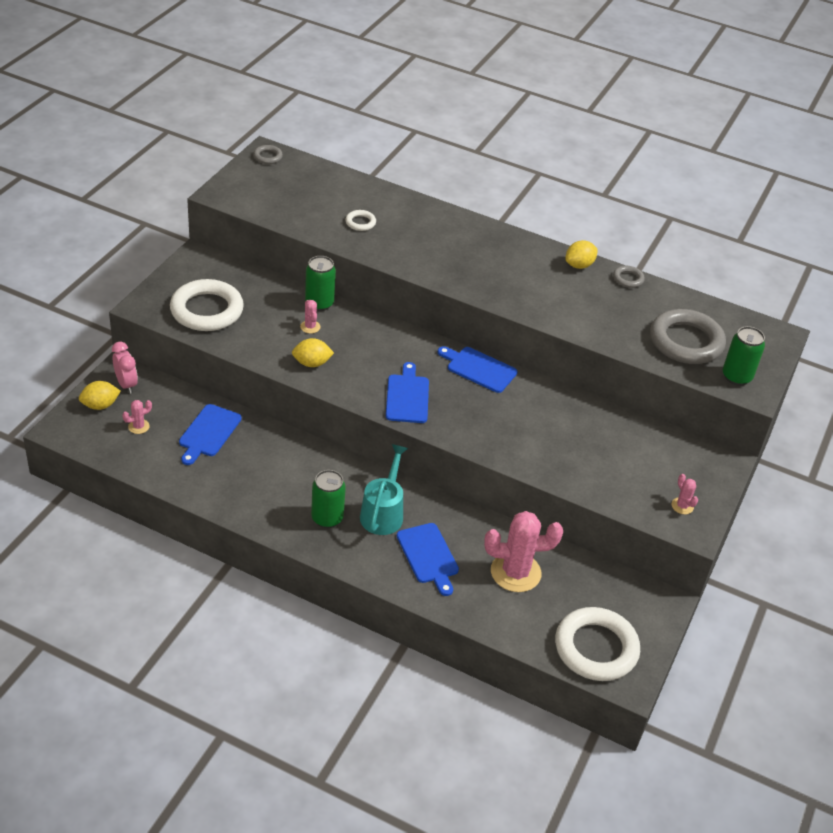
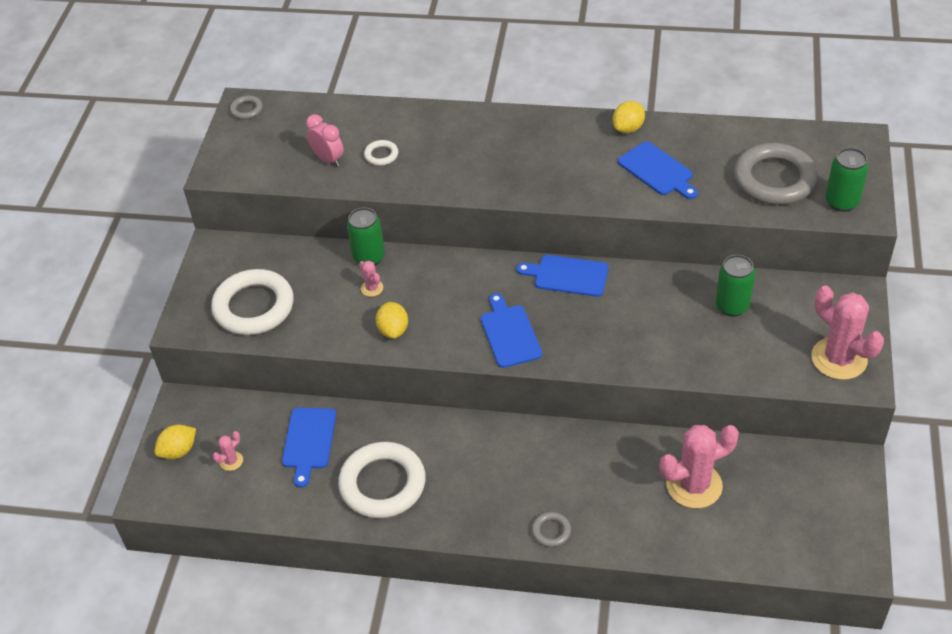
camera: 10 degrees left, 5 degrees up
pink clock [112,341,138,394] -> pink clock moved to [306,114,344,167]
yellow lemon [292,338,334,367] -> yellow lemon turned 75 degrees counterclockwise [375,302,408,339]
green can [311,470,346,528] -> green can moved to [716,255,755,317]
turquoise watering can [360,444,408,535] -> none
blue cutting board [397,523,459,596] -> blue cutting board moved to [618,141,698,199]
white ring [555,607,640,681] -> white ring moved to [338,442,426,518]
grey ring [613,266,645,288] -> grey ring moved to [532,512,571,547]
pink cactus [672,474,698,514] -> pink cactus [811,285,884,380], size x2.26

